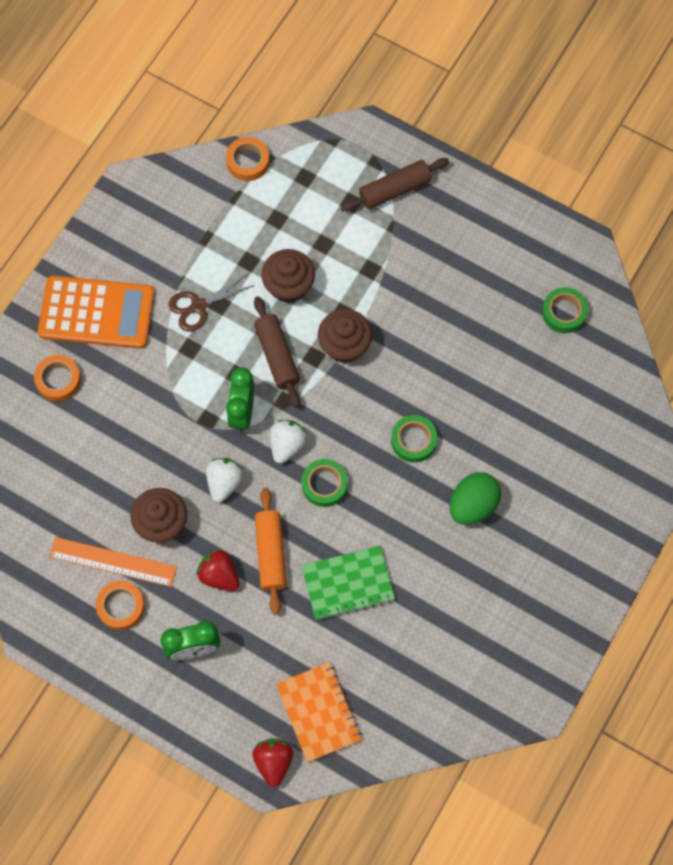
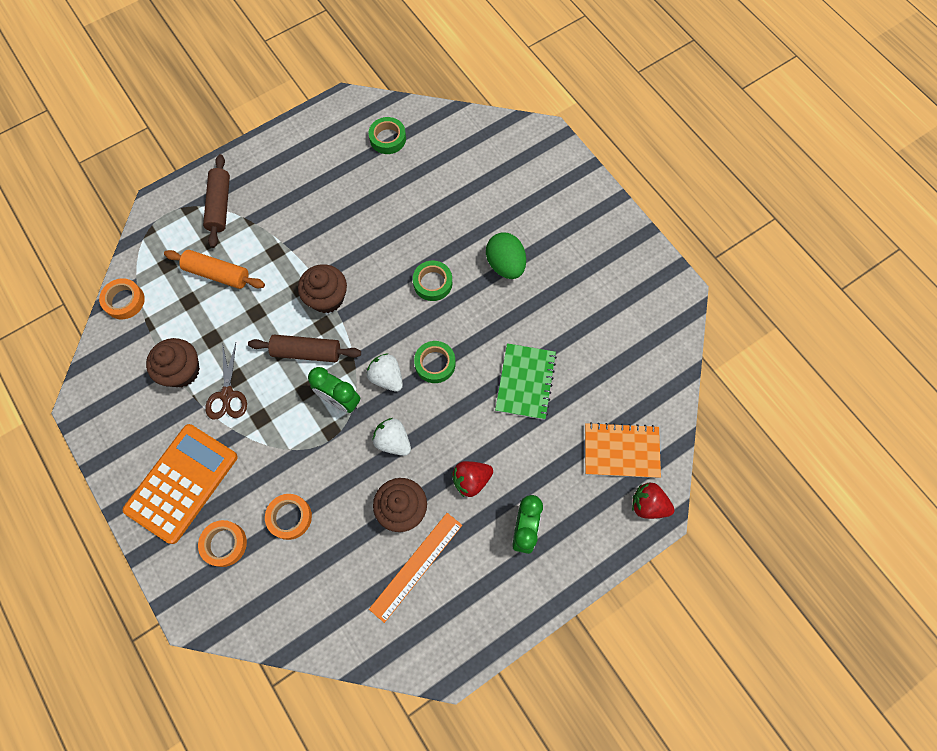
camera: 65 degrees left, 0 degrees up
orange tape [96,581,145,630] -> orange tape moved to [265,494,312,540]
orange rolling pin [255,488,287,615] -> orange rolling pin moved to [164,250,265,289]
brown cupcake [261,249,315,303] -> brown cupcake moved to [146,338,200,387]

